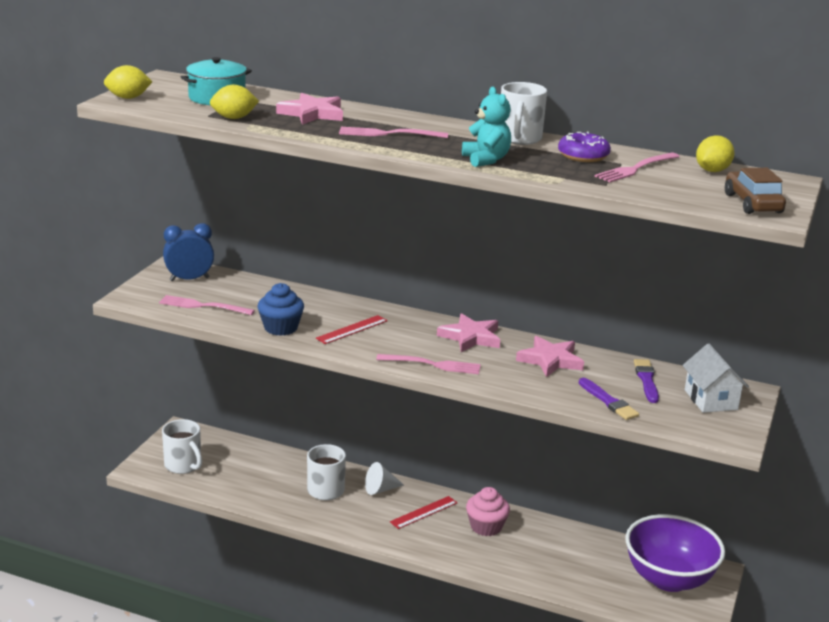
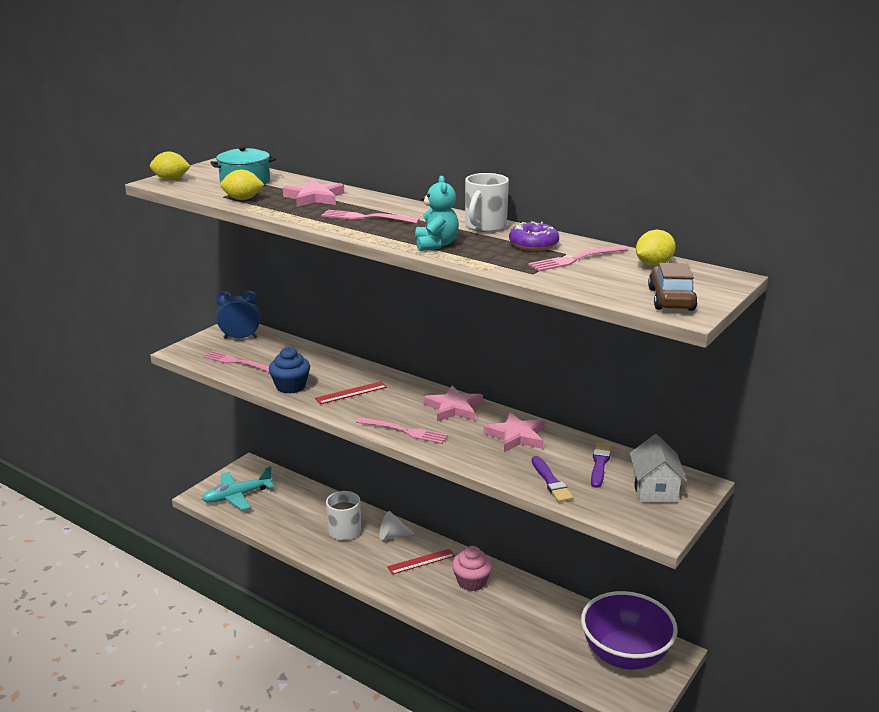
camera: 15 degrees right, 0 degrees up
white mug [162,419,202,474] -> turquoise plane [201,466,274,510]

